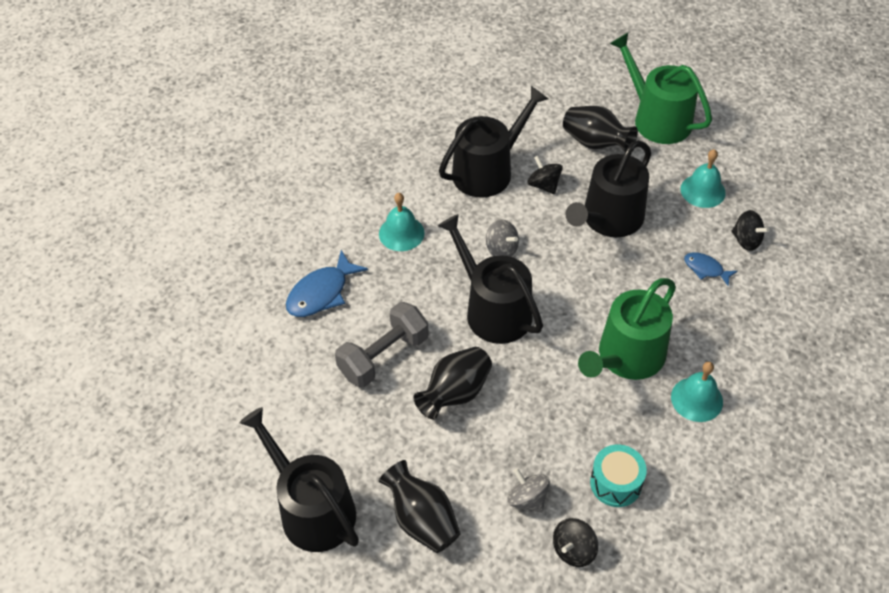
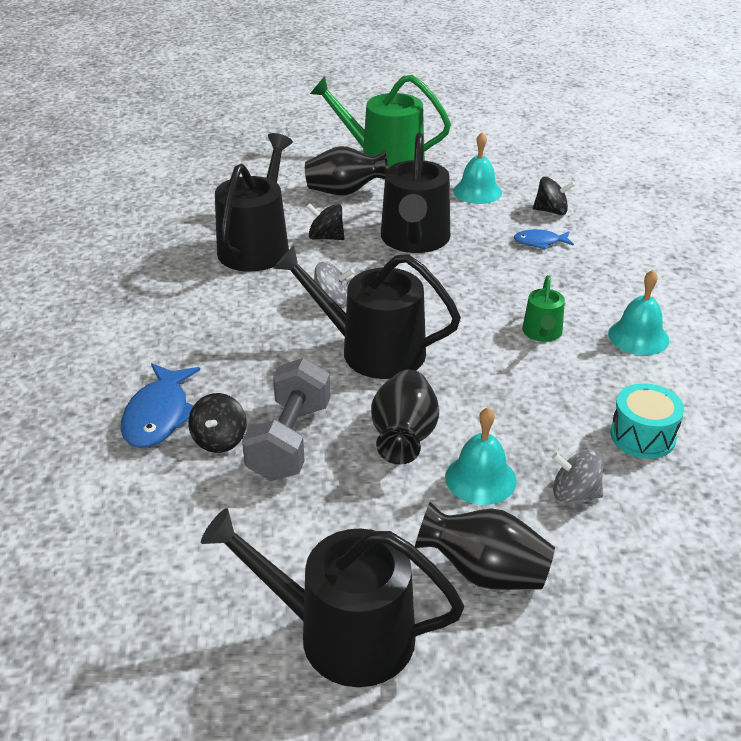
camera: 35 degrees left, 15 degrees down
turquoise bell [379,193,425,251] -> turquoise bell moved to [445,407,517,505]
black spinning top [553,518,598,567] -> black spinning top moved to [188,393,247,453]
green watering can [578,278,676,380] -> green watering can [522,275,565,342], size x0.50

